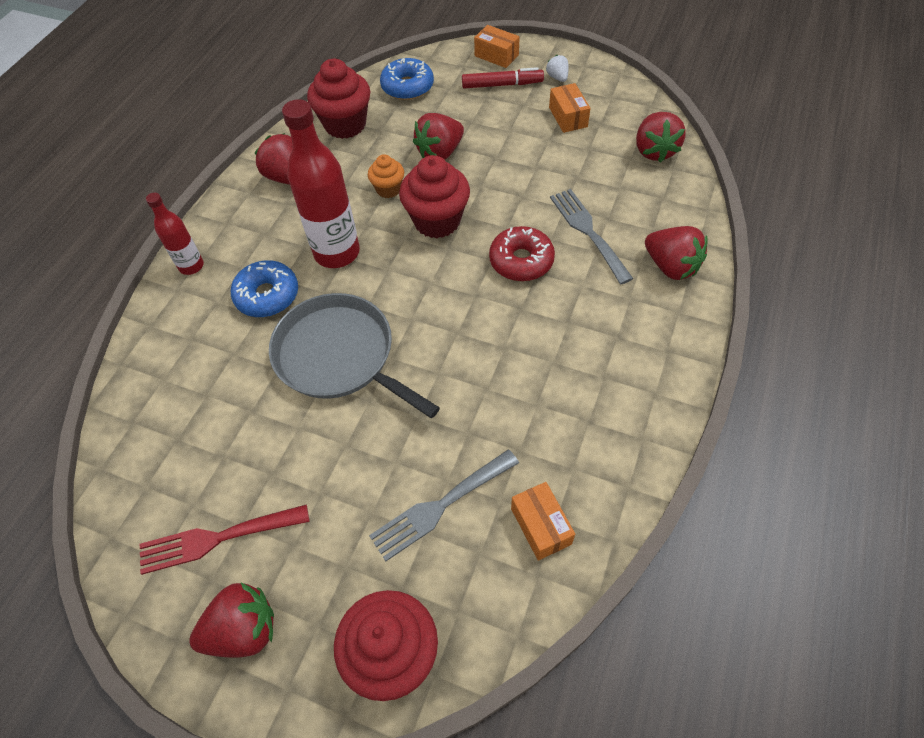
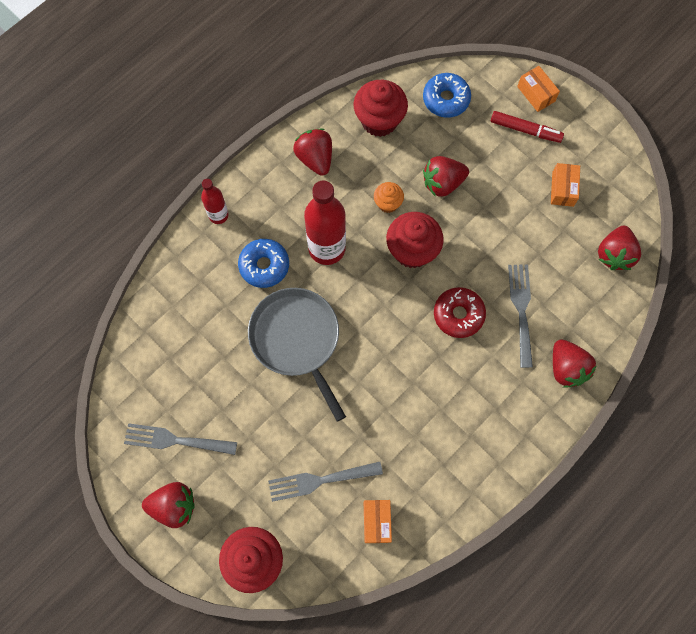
camera: 20 degrees right, 15 degrees up
red fork [140,504,309,575] -> grey fork [124,423,237,455]
white strawberry [546,55,569,82] -> none

